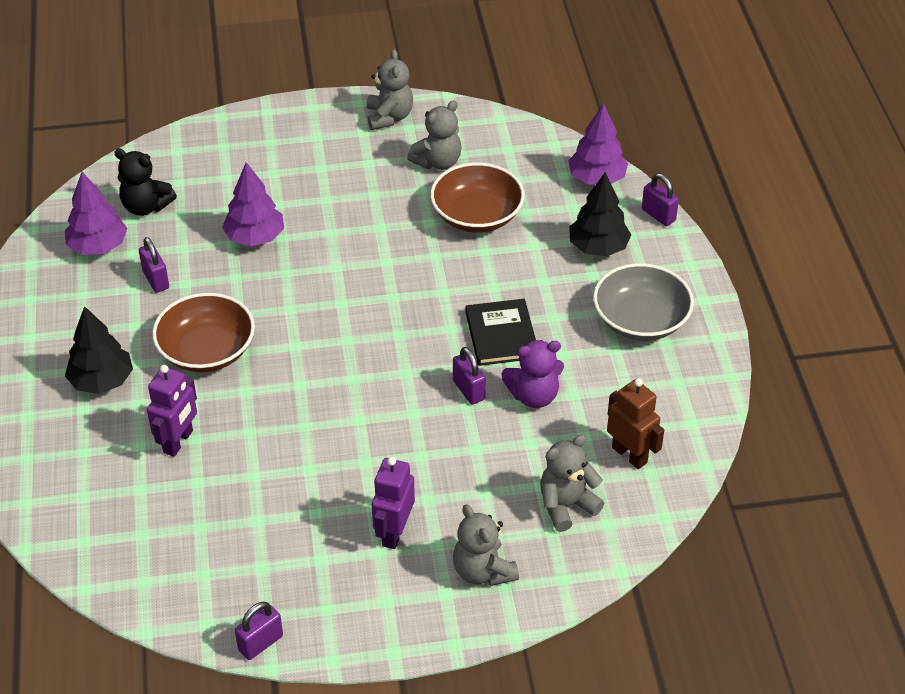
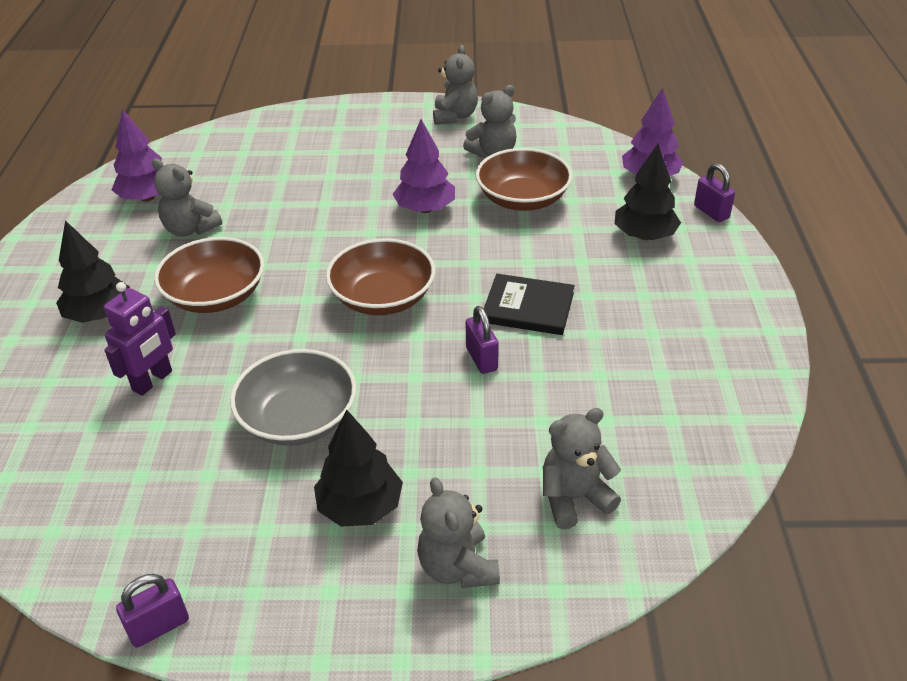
camera: 10 degrees right, 5 degrees down
black teddy bear [115,148,177,216] -> none
purple padlock [139,237,169,293] -> grey teddy bear [152,158,222,237]
purple tree [222,162,284,246] -> purple tree moved to [393,119,455,213]
purple robot [372,457,415,549] -> black tree [314,410,403,527]
black book [465,299,536,366] -> black book turned 75 degrees counterclockwise [484,274,574,335]
purple teddy bear [501,340,564,408] -> none
grey bowl [593,263,694,341] -> grey bowl moved to [230,349,356,446]
brown robot [607,378,664,469] -> none
none -> brown bowl [326,238,435,315]

